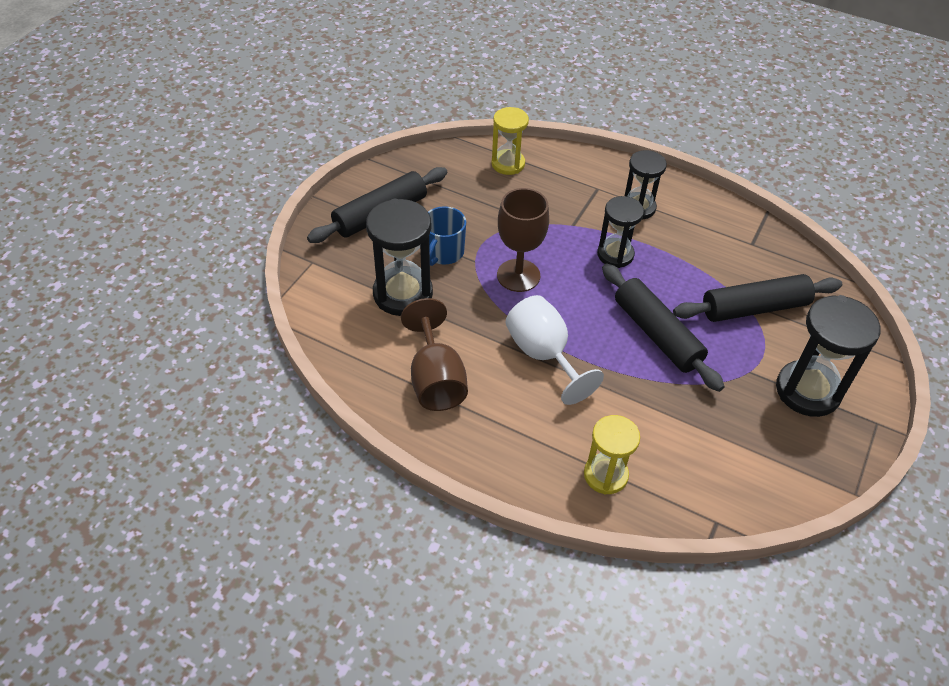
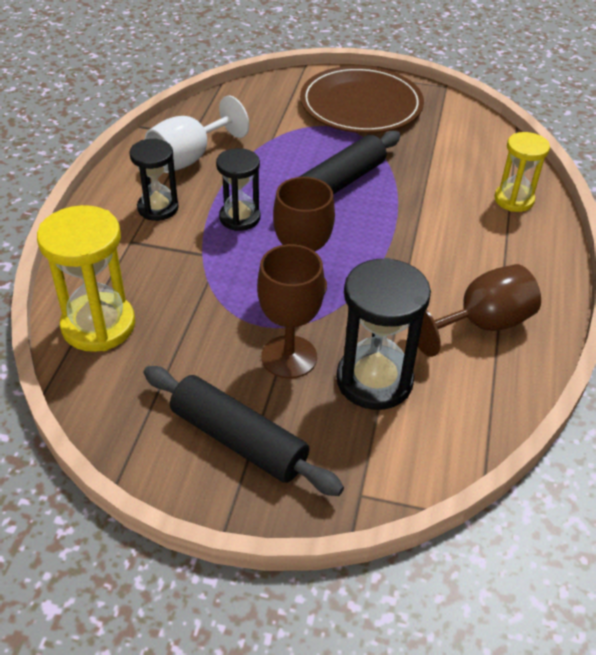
camera: 105 degrees left, 5 degrees down
blue mug [428,206,466,266] -> brown goblet [257,244,325,378]
yellow hourglass [491,107,529,175] -> yellow hourglass [37,205,135,352], size x1.55
white goblet [506,295,604,405] -> white goblet moved to [145,96,249,173]
black rolling pin [673,274,842,322] -> none
black hourglass [776,295,880,417] -> brown plate [300,66,424,133]

